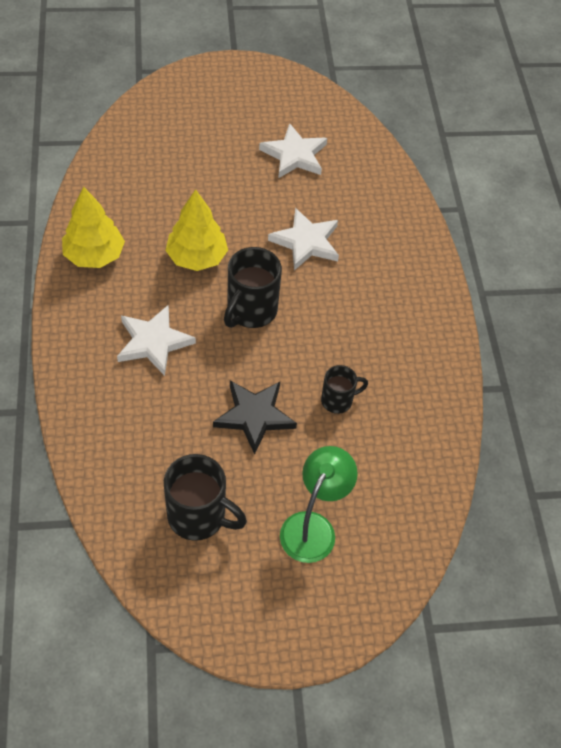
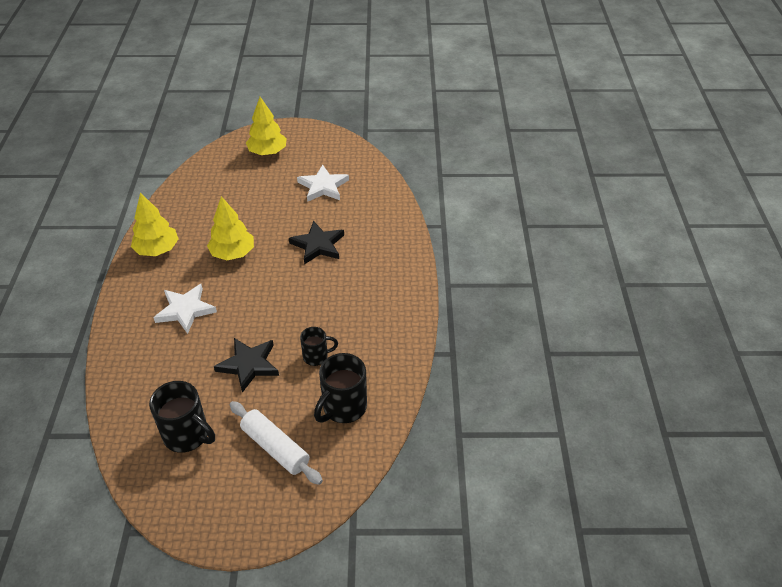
camera: 10 degrees right, 10 degrees down
black mug [224,247,282,328] -> black mug moved to [314,353,367,423]
white star [268,208,339,270] -> black star [289,221,344,264]
green lamp [280,446,358,563] -> white rolling pin [229,401,323,485]
none -> yellow tree [246,97,287,155]

